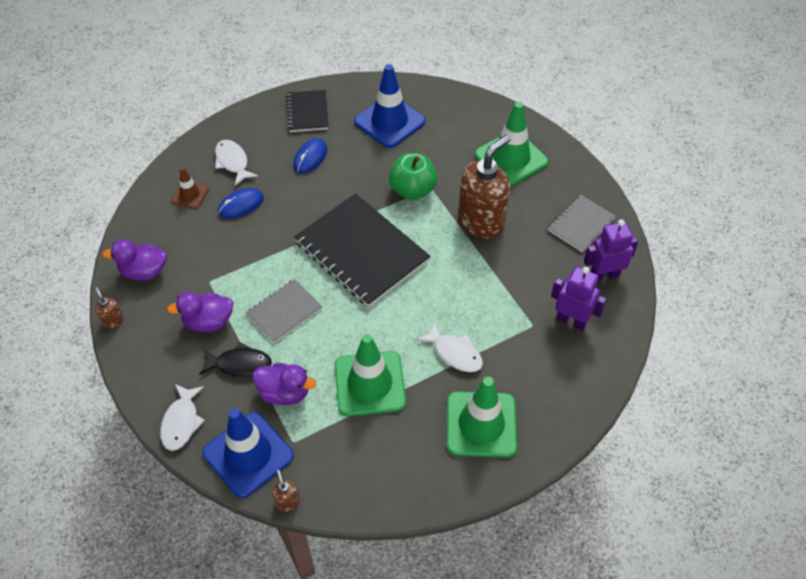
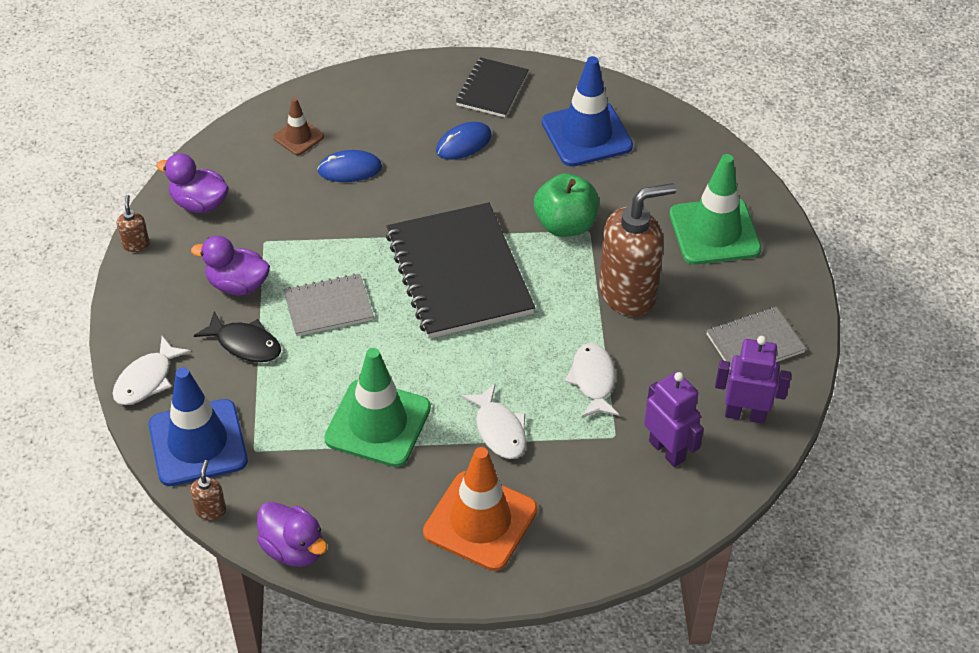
camera: 25 degrees right, 5 degrees down
white fish [215,140,258,186] -> white fish moved to [565,343,619,418]
purple duck [253,363,316,405] -> purple duck moved to [257,502,327,567]
green traffic cone [447,377,517,458] -> orange traffic cone [423,447,537,571]

